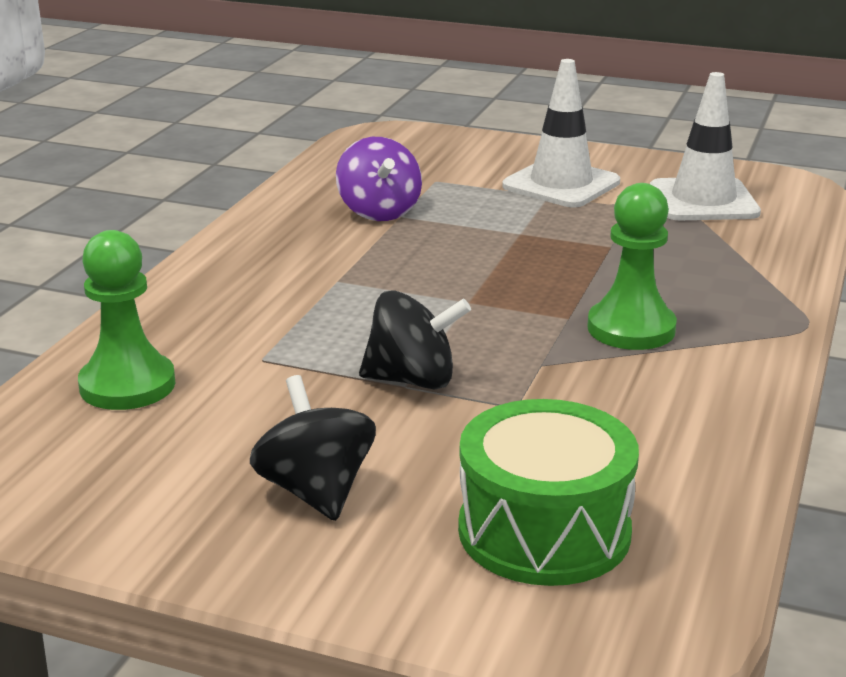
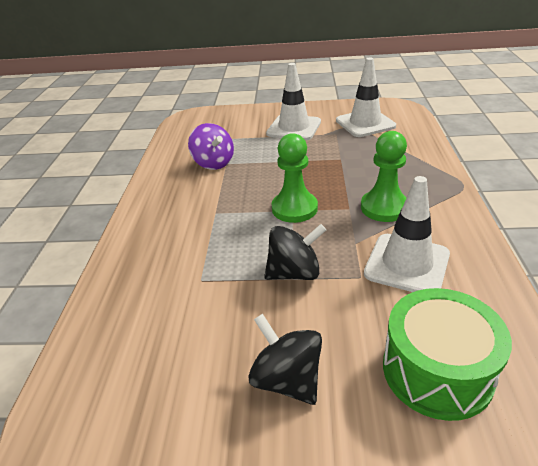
camera: 15 degrees left, 10 degrees up
green pawn [78,230,175,410] -> green pawn moved to [272,133,318,223]
none -> white traffic cone [364,176,450,292]

